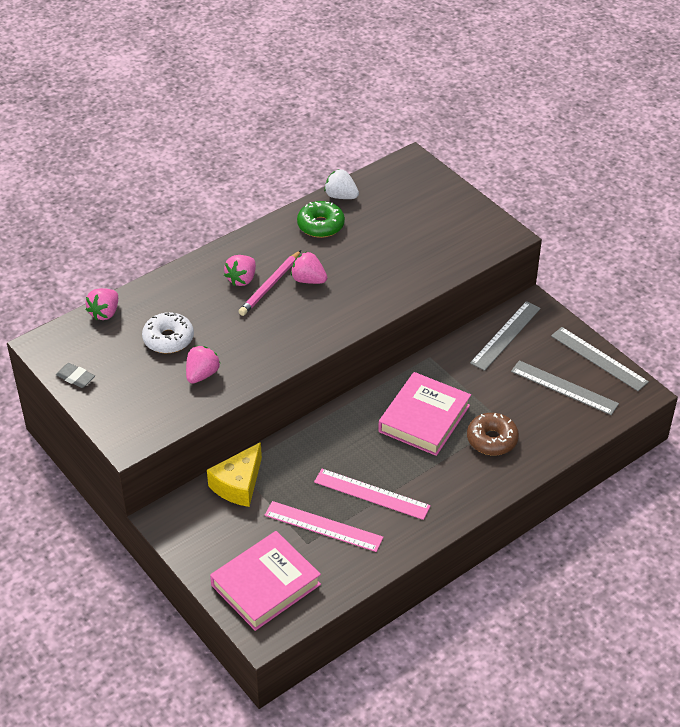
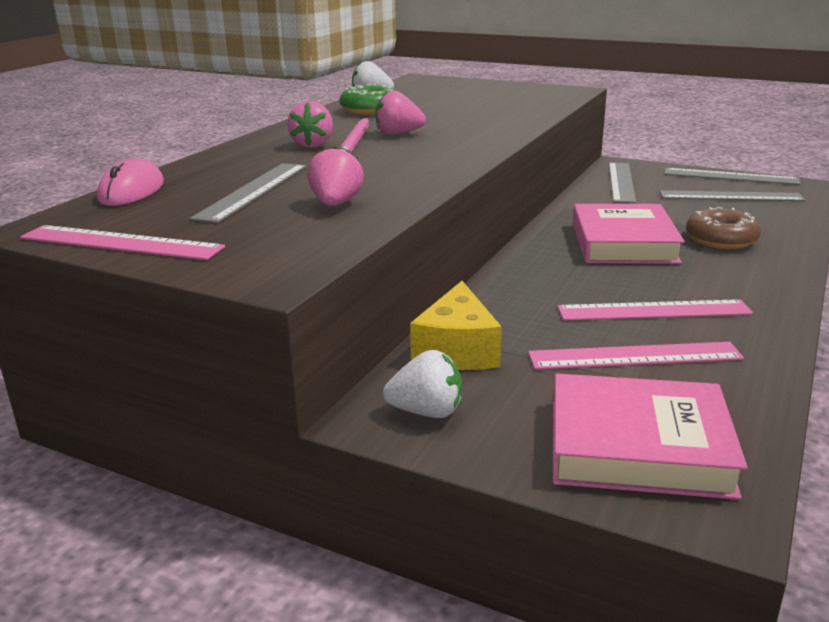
camera: 25 degrees left, 20 degrees down
grey eraser [56,363,95,388] -> pink ruler [20,225,225,260]
pink strawberry [86,288,118,320] -> pink mouse [97,159,164,206]
white donut [142,312,194,353] -> grey ruler [190,163,307,223]
pink book [210,531,321,631] -> pink book turned 75 degrees clockwise [553,374,748,500]
none -> white strawberry [383,350,462,418]

